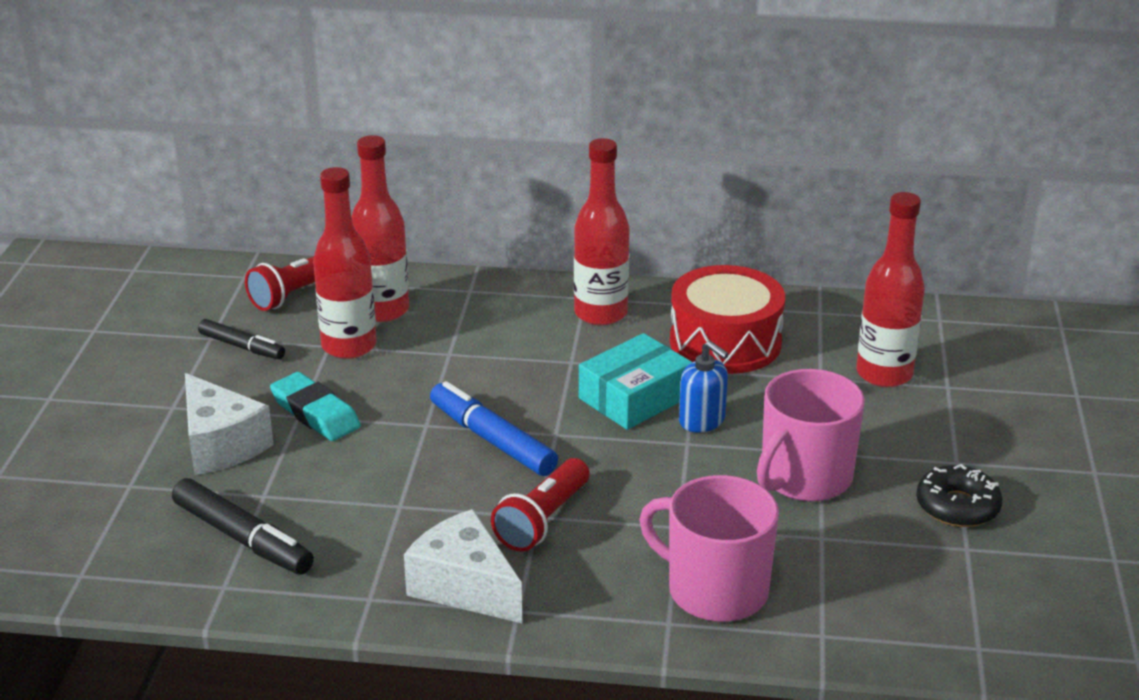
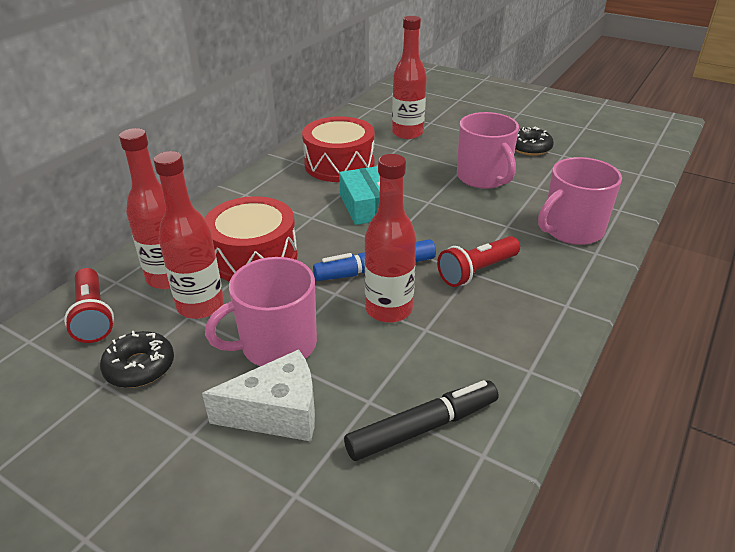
camera: 65 degrees left, 5 degrees up
black marker [198,319,285,359] -> black donut [100,331,174,388]
turquoise eraser [270,372,361,441] -> pink mug [205,257,317,366]
white cheese [404,509,522,623] -> none
red flashlight [491,458,589,552] -> red flashlight turned 90 degrees clockwise [437,236,520,287]
red bottle [574,138,630,326] -> red bottle moved to [364,154,416,323]
blue soap dispenser [679,341,729,433] -> none
none -> red drum [204,196,298,282]

